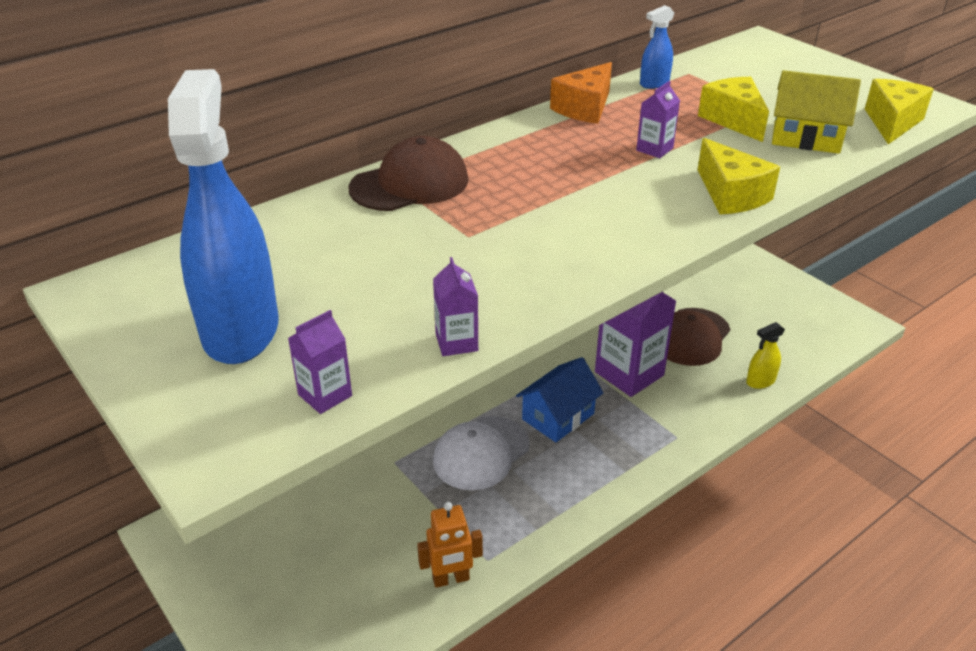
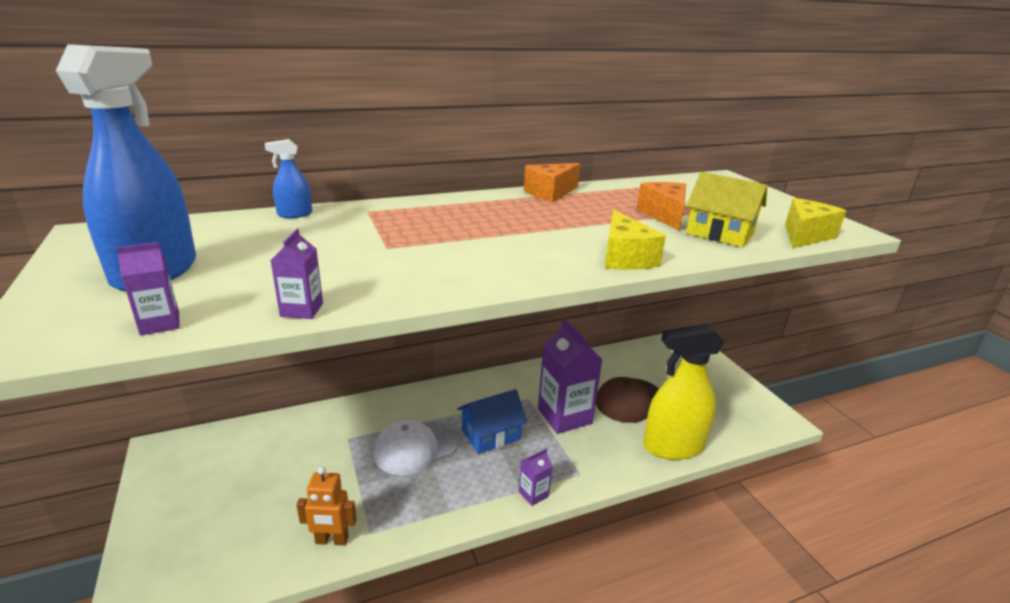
camera: 15 degrees right, 10 degrees down
brown cap [349,136,469,211] -> none
purple carton [636,81,680,158] -> purple carton moved to [519,449,552,506]
blue spray bottle [640,5,674,89] -> blue spray bottle moved to [265,139,312,218]
yellow cheese [698,77,769,142] -> orange cheese [637,182,686,231]
yellow spray bottle [746,322,785,389] -> yellow spray bottle [643,324,725,460], size x2.23

